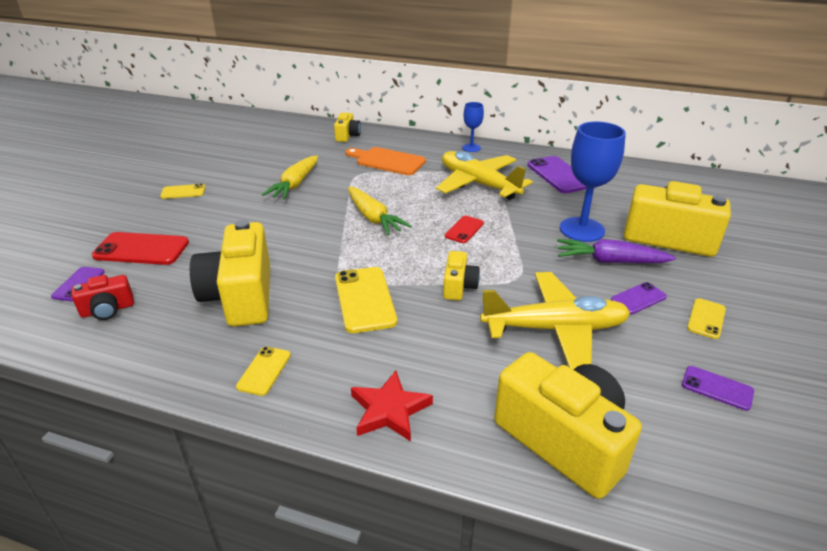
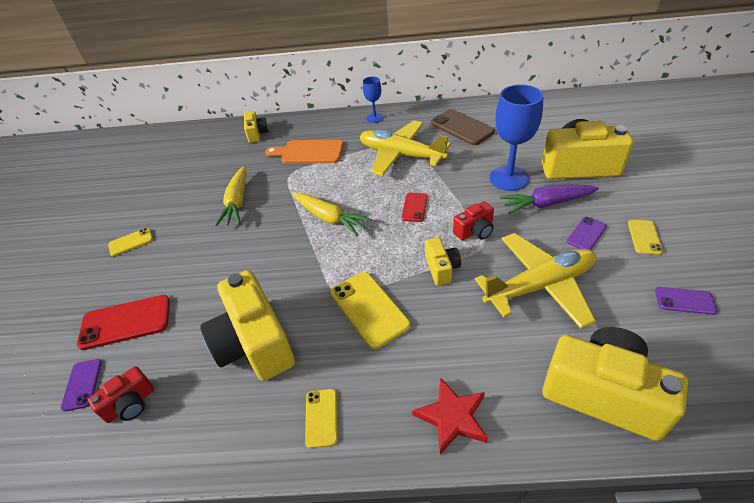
camera: 15 degrees left, 10 degrees up
purple phone [527,156,587,193] -> brown phone [431,109,495,145]
none -> red camera [453,201,494,240]

